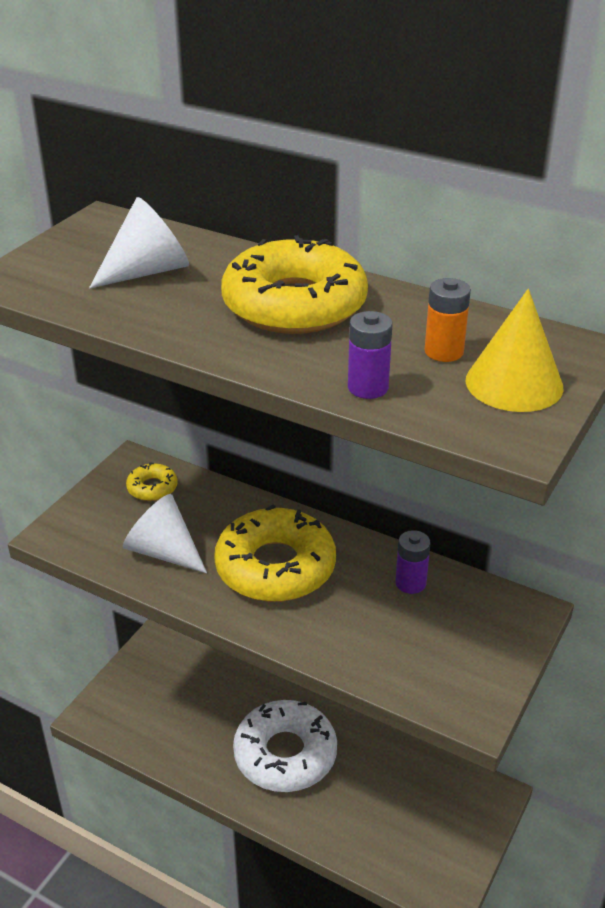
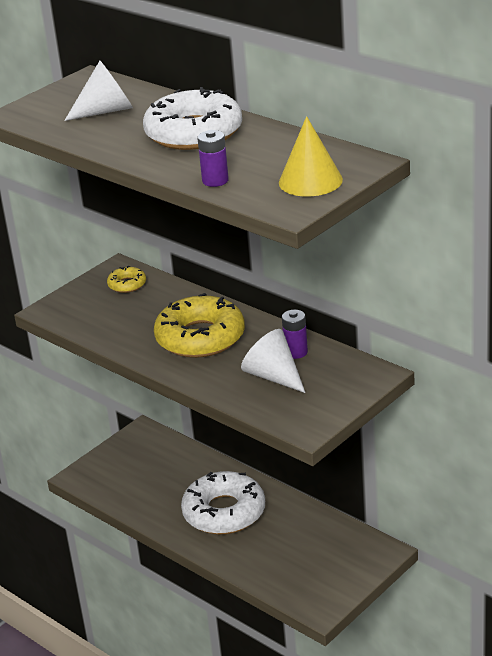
camera: 15 degrees right, 5 degrees down
white cone [123,494,207,573] -> white cone moved to [241,329,306,393]
yellow donut [221,235,368,334] -> white donut [143,87,242,150]
orange battery [425,278,471,362] -> none

